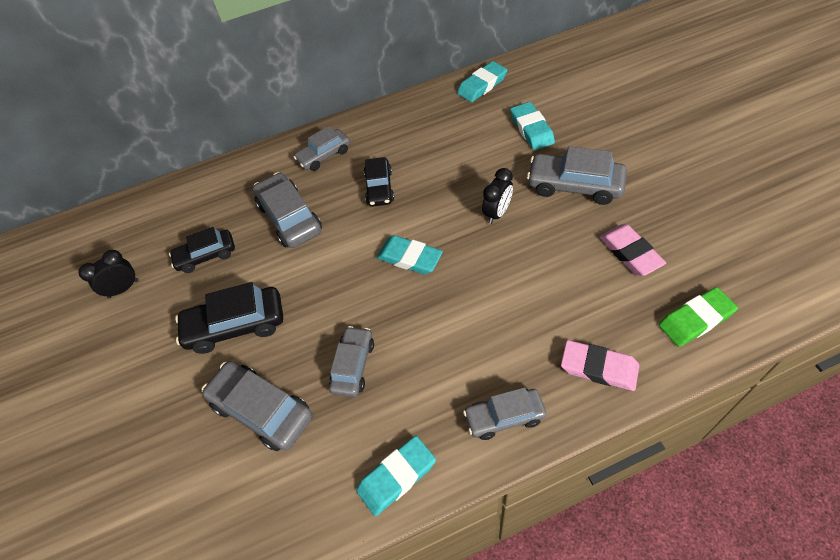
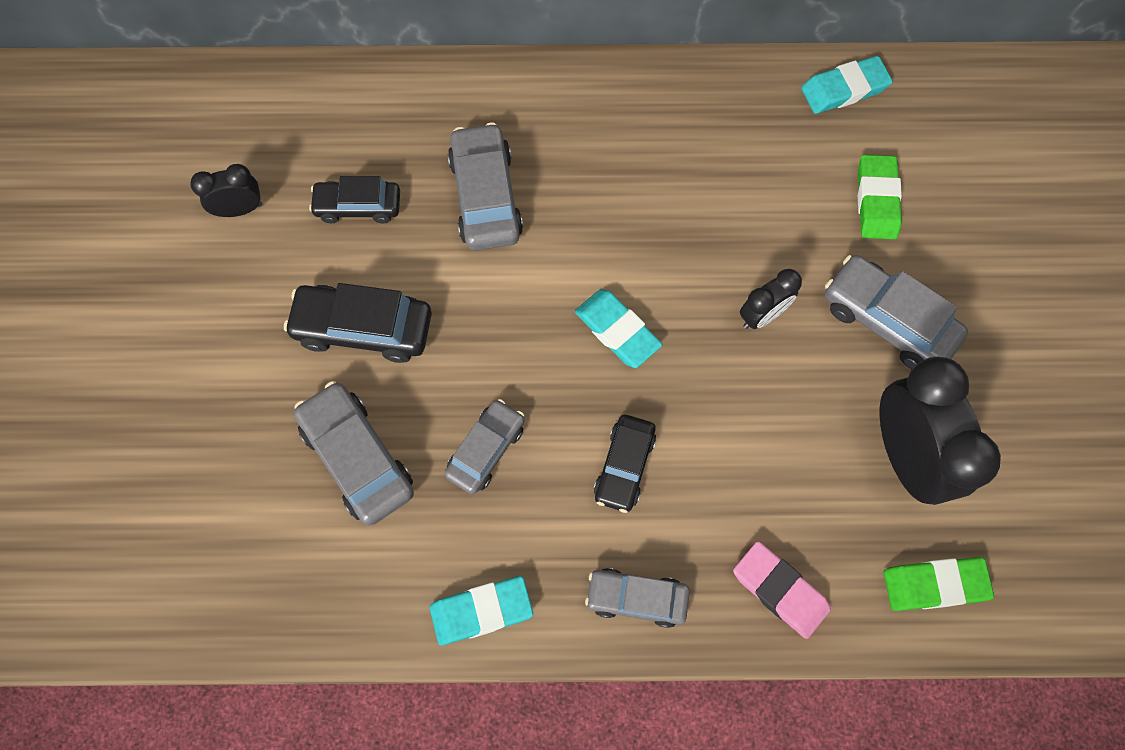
camera: 15 degrees right, 15 degrees up
grey car [293,126,350,171] -> none
black car [364,157,394,207] -> black car moved to [594,415,656,513]
turquoise eraser [510,102,555,150] -> green eraser [858,155,902,239]
pink eraser [599,224,666,276] -> black clock [880,357,1001,505]

